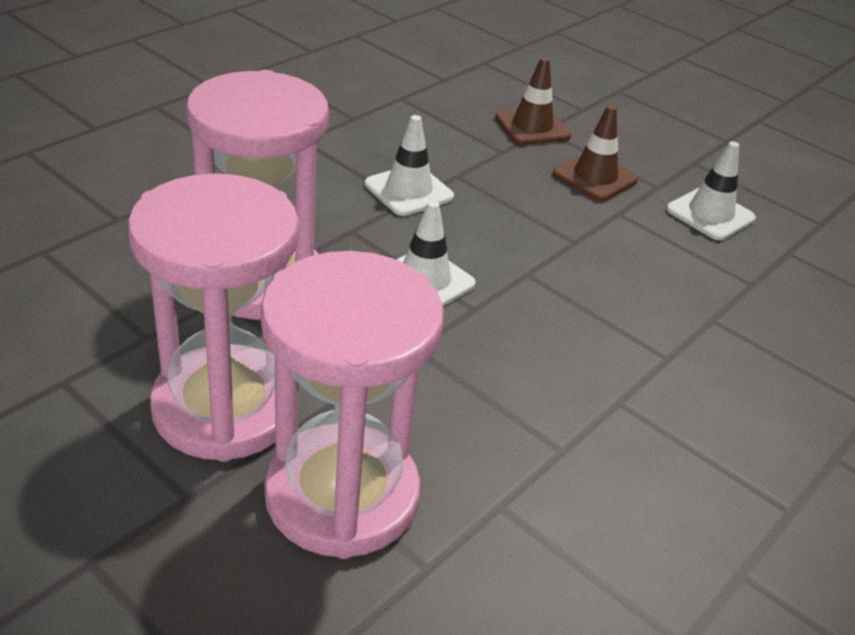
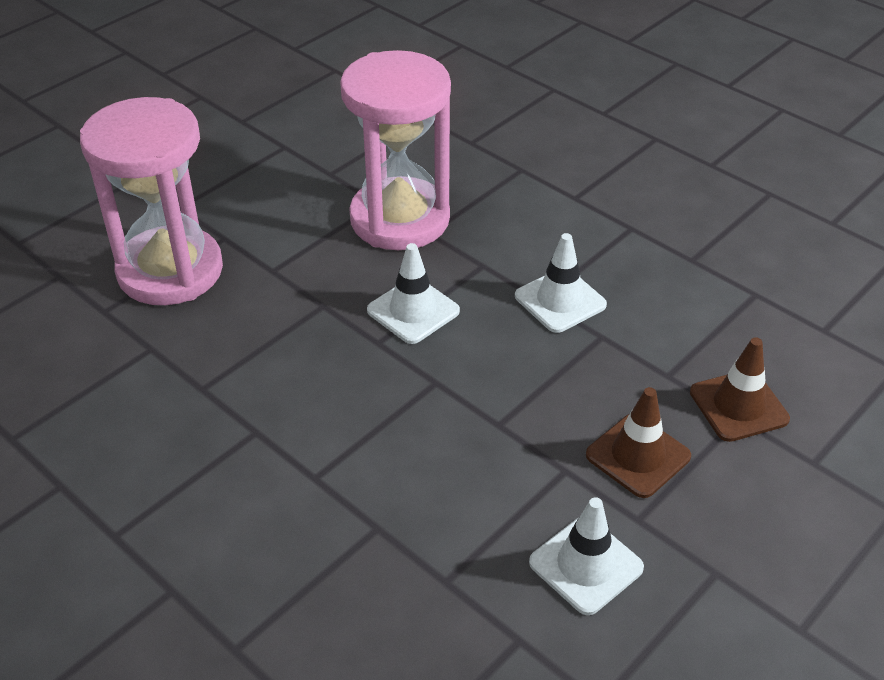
camera: 95 degrees right, 5 degrees up
pink hourglass [128,173,299,462] -> none

